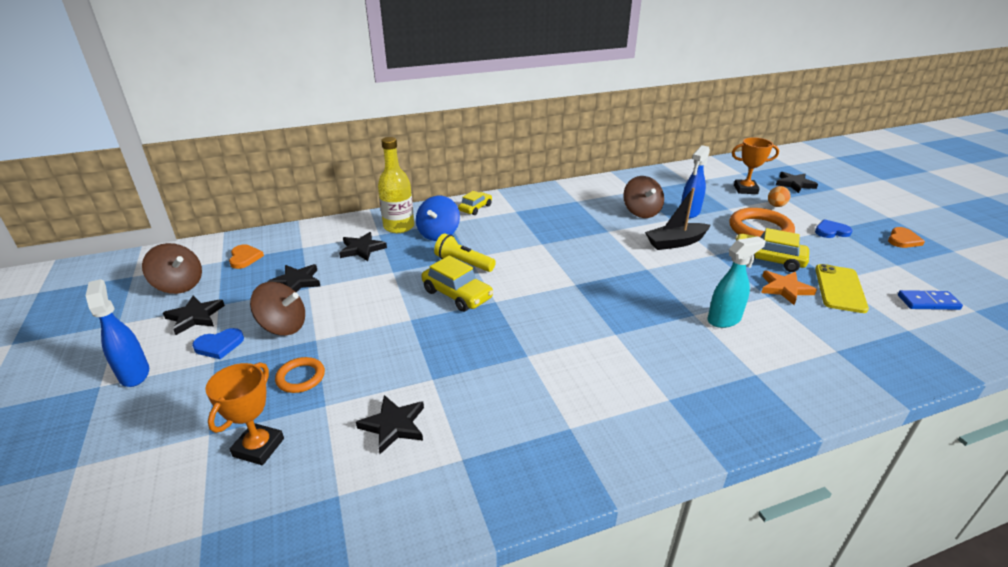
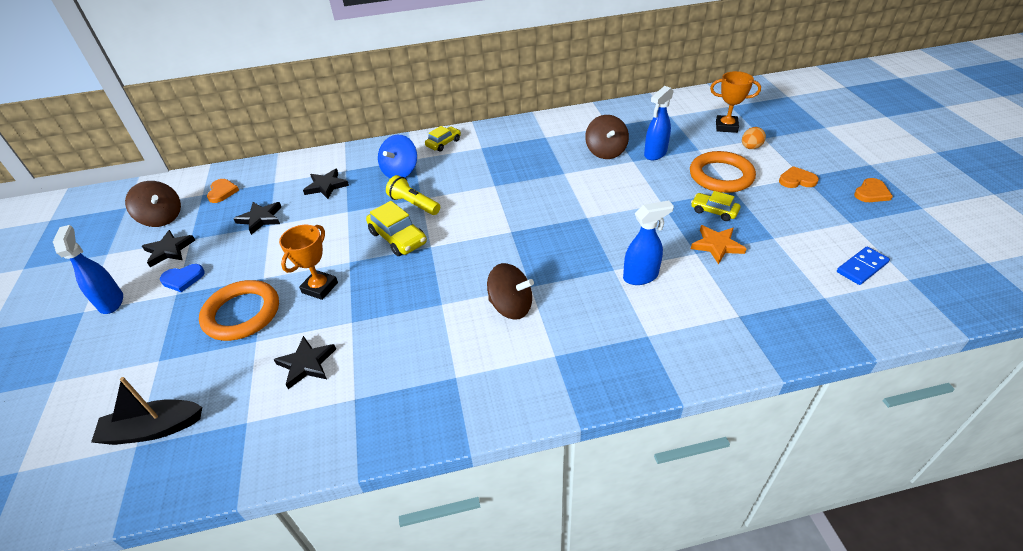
camera: 10 degrees right, 10 degrees up
orange trophy [205,362,284,465] -> orange trophy moved to [279,225,338,300]
brown spinning top [250,282,305,336] -> brown spinning top moved to [487,263,534,320]
orange ring [275,357,325,393] -> orange ring [199,280,279,341], size x1.84
yellow bottle [378,137,414,233] -> none
black boat [645,188,711,250] -> black boat moved to [91,377,202,445]
turquoise spray bottle [707,236,766,328] -> blue spray bottle [623,201,674,285]
yellow car [735,228,809,272] -> yellow car [691,191,740,221], size x0.65
black star [776,172,818,193] -> none
blue heart [815,219,852,238] -> orange heart [779,166,819,188]
yellow phone [815,264,869,313] -> none
blue domino [898,290,963,310] -> blue domino turned 45 degrees counterclockwise [837,247,890,285]

